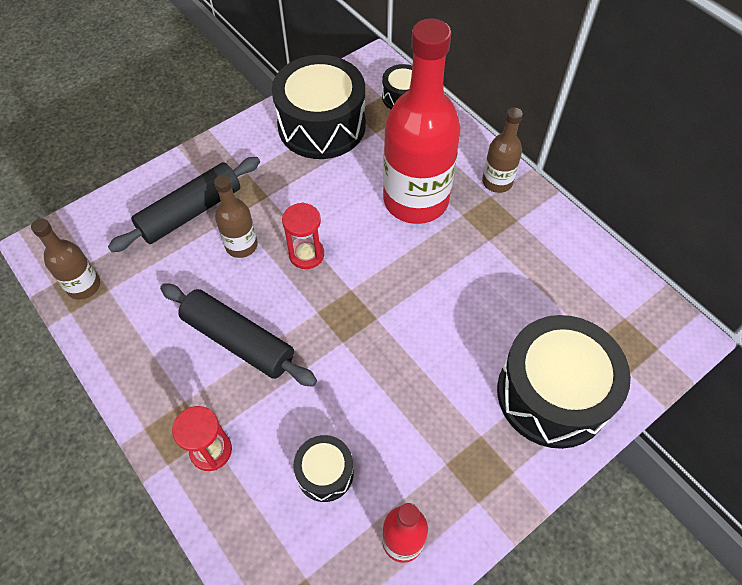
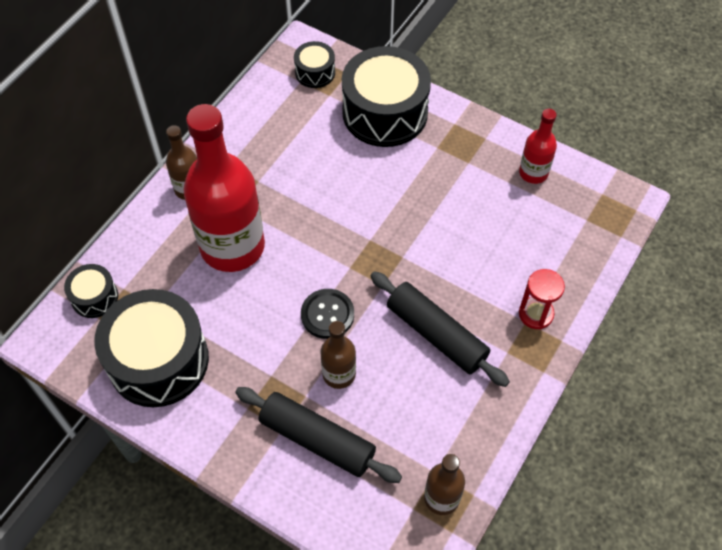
camera: 110 degrees left, 0 degrees up
black rolling pin [160,283,317,387] -> black rolling pin turned 60 degrees counterclockwise [370,271,510,387]
red hourglass [282,203,324,269] -> black button [301,289,354,339]
black drum [294,435,354,502] -> black drum moved to [294,41,335,88]

